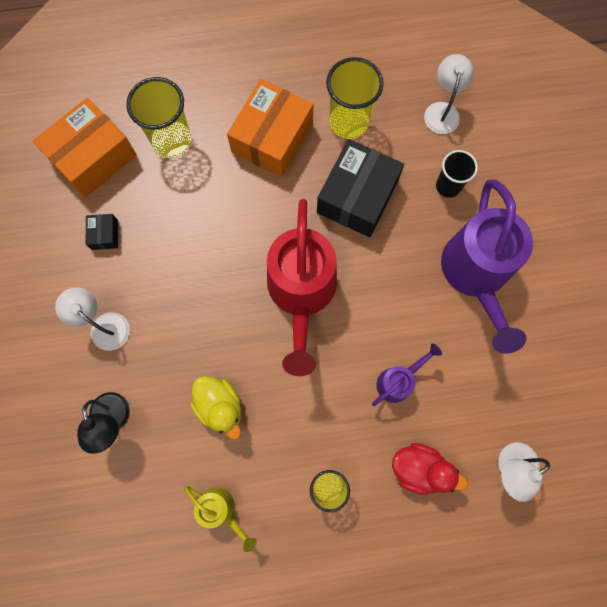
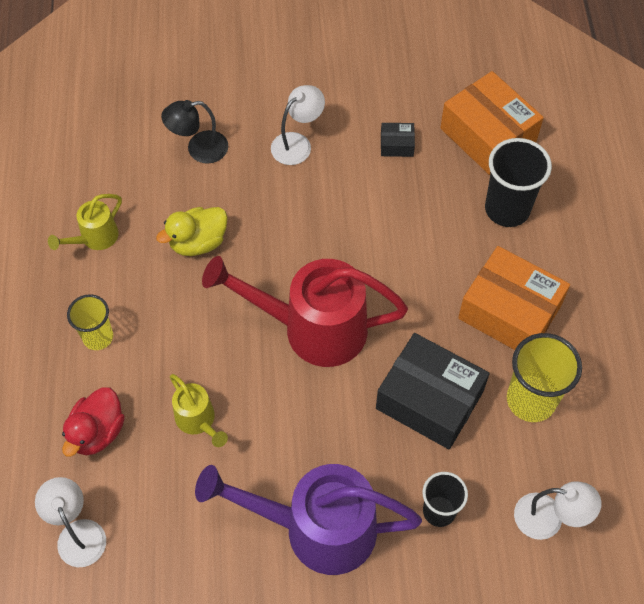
camera: 95 degrees right, 15 degrees down
yellow cup [126,77,191,158] -> black cup [485,138,552,227]
purple watering can [372,344,442,406] -> yellow watering can [170,374,228,447]

